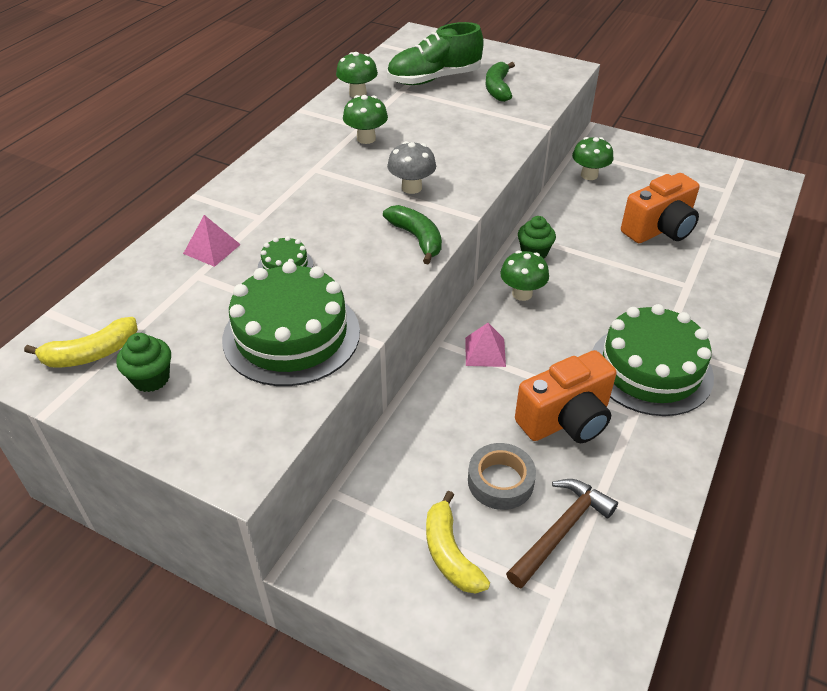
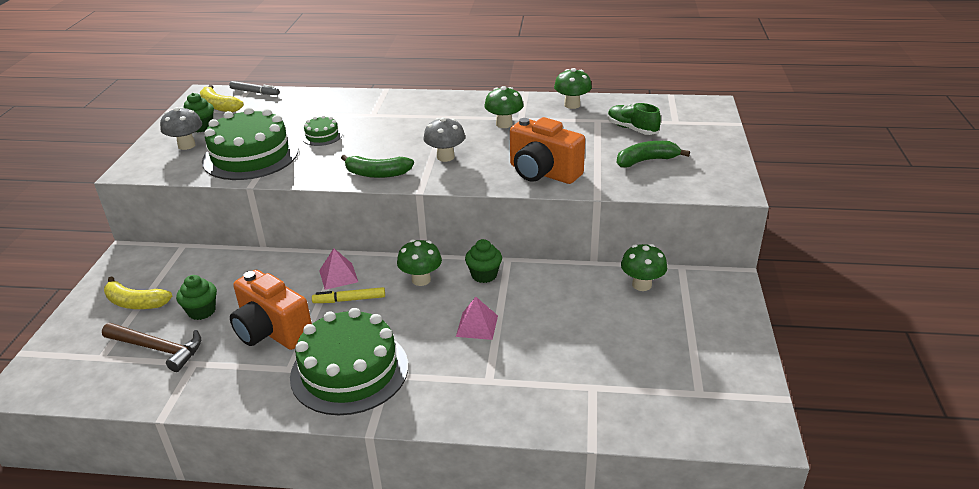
camera: 70 degrees right, 10 degrees down
pink pyramid [183,215,241,267] -> pink pyramid moved to [456,297,498,340]
green banana [383,205,442,264] -> green banana turned 60 degrees clockwise [341,155,414,178]
green shoe [387,22,484,85] -> green shoe [608,103,661,135], size x0.61
yellow banana [426,491,490,594] -> yellow banana turned 120 degrees counterclockwise [104,276,173,309]
grey tape [468,443,536,510] -> green cupcake [176,275,217,320]
orange camera [621,173,700,243] -> orange camera moved to [510,117,585,184]
none -> grey mushroom [160,107,202,150]
none -> grey marker [229,81,280,95]
none -> yellow marker [312,287,385,303]

